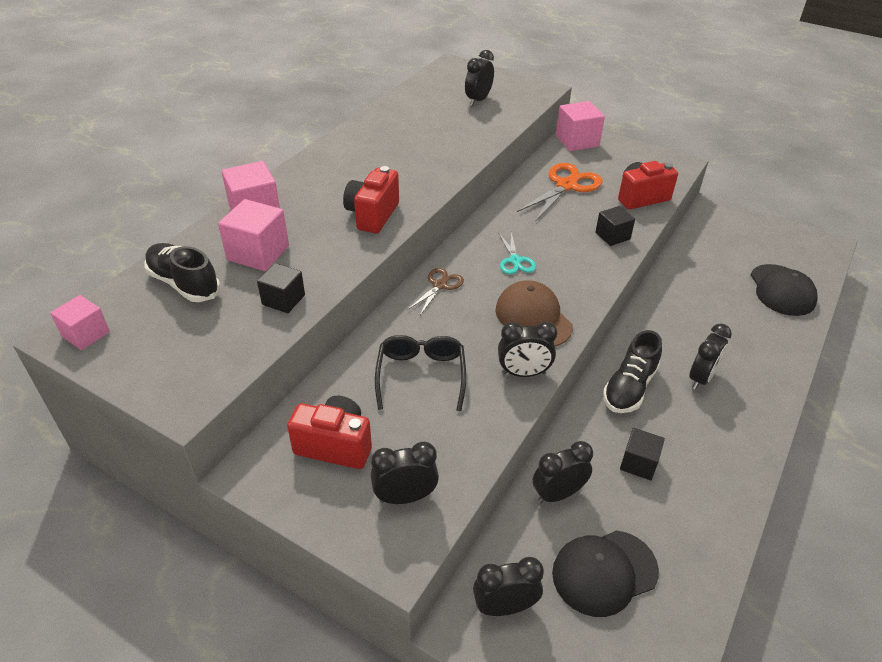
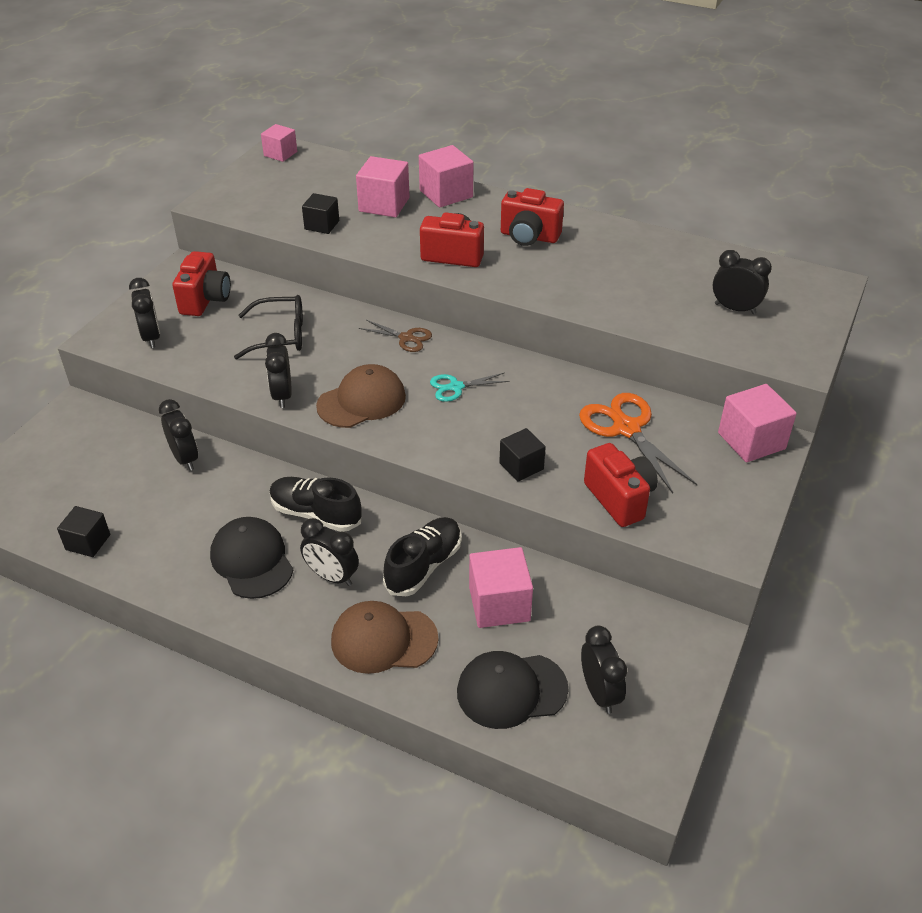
camera: 85 degrees right, 0 degrees up
black shoe [144,243,220,302] -> black shoe moved to [383,517,462,596]
black clock [473,557,544,616] -> black clock moved to [581,626,627,714]
orange scissors [517,163,603,221] -> orange scissors turned 150 degrees counterclockwise [579,393,697,493]
black cap [552,530,659,617] -> black cap moved to [210,517,293,599]
black cube [620,428,665,480] -> black cube moved to [57,506,110,557]
none -> brown cap [331,601,438,674]
none -> pink cube [469,547,533,628]
none -> red camera [501,188,564,246]

